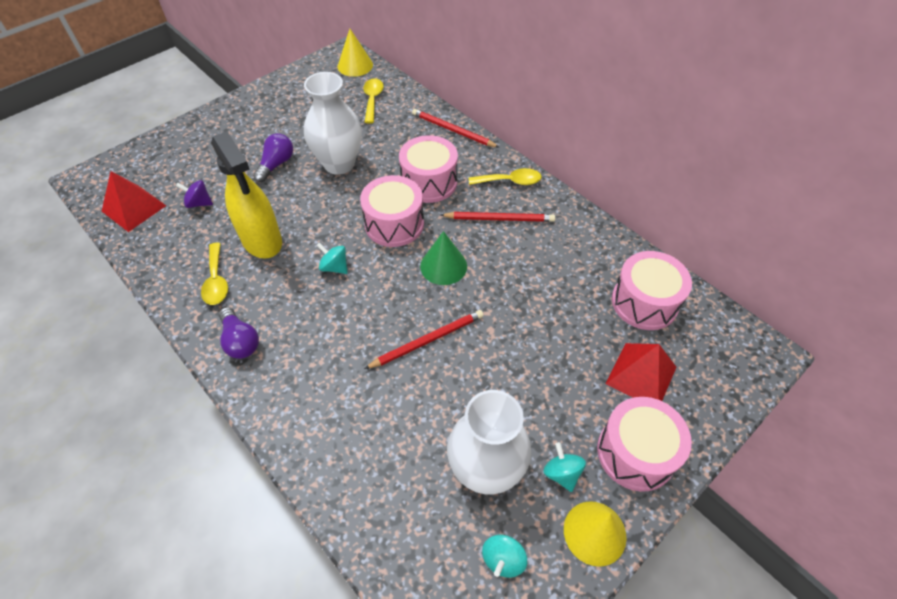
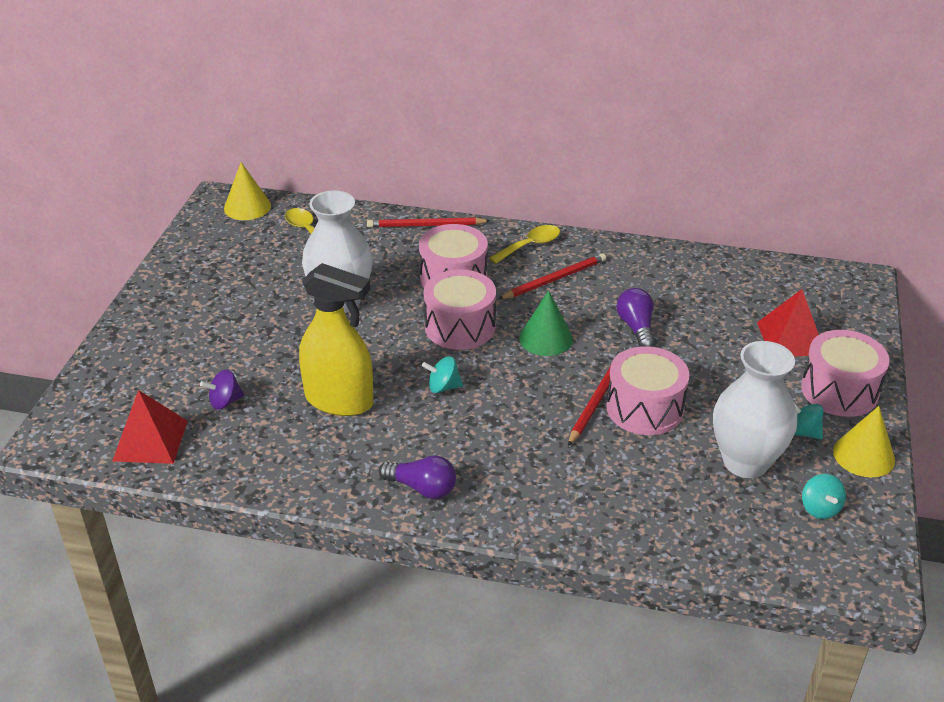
camera: 35 degrees left, 15 degrees down
yellow spoon [201,243,228,305] -> none
purple light bulb [253,133,293,182] -> purple light bulb moved to [617,288,655,347]
pink drum [612,251,692,330] -> pink drum moved to [606,346,689,435]

